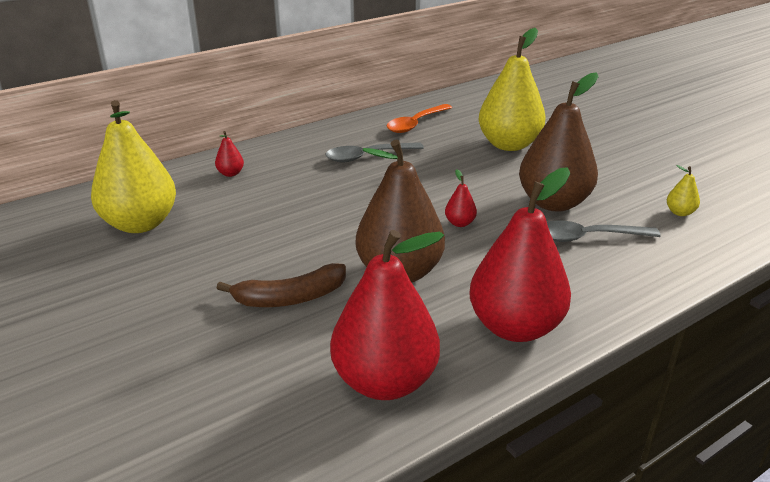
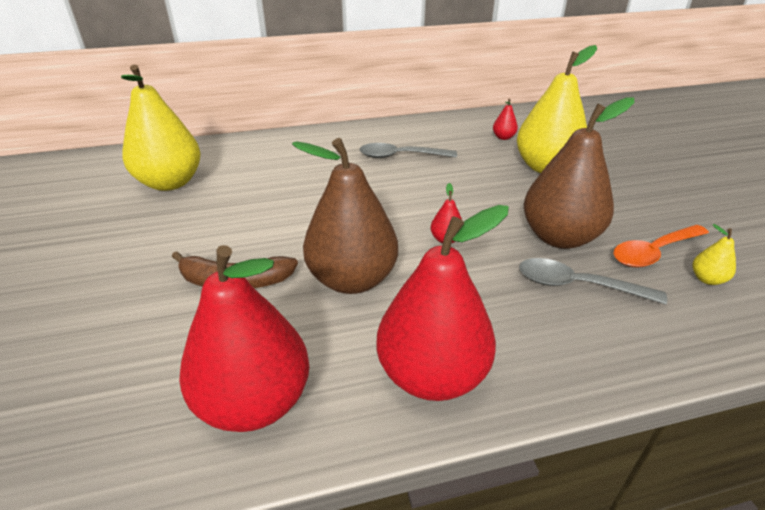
camera: 20 degrees right, 5 degrees up
red pear [215,131,244,177] -> red pear moved to [493,99,518,140]
orange spoon [387,104,452,133] -> orange spoon moved to [613,225,709,268]

